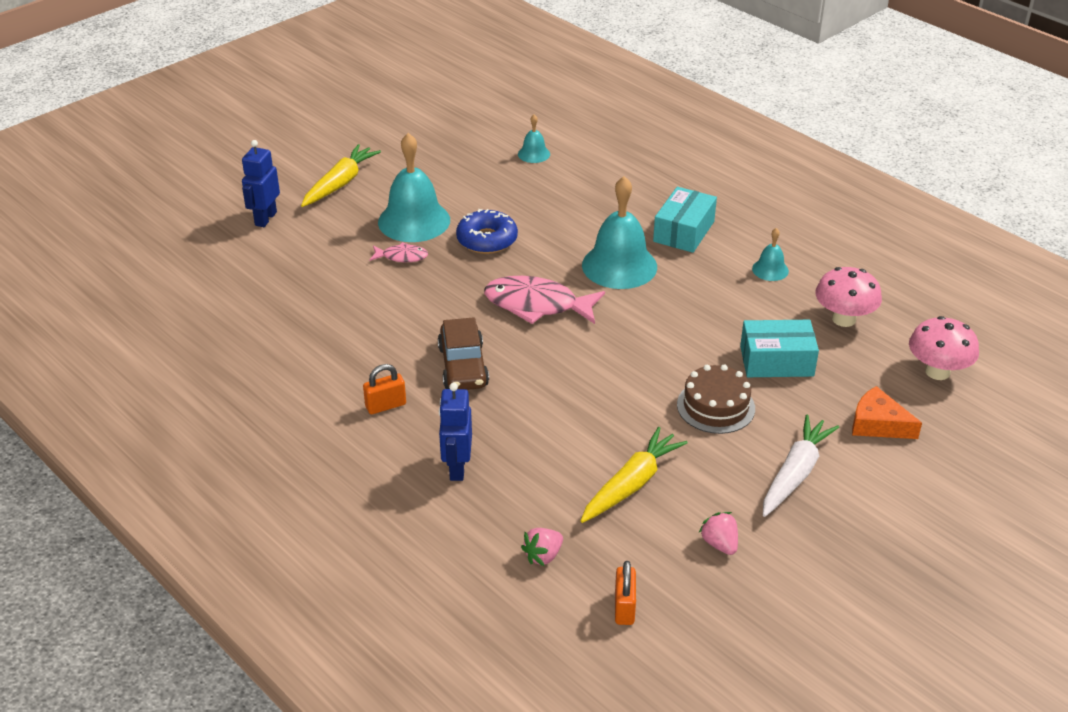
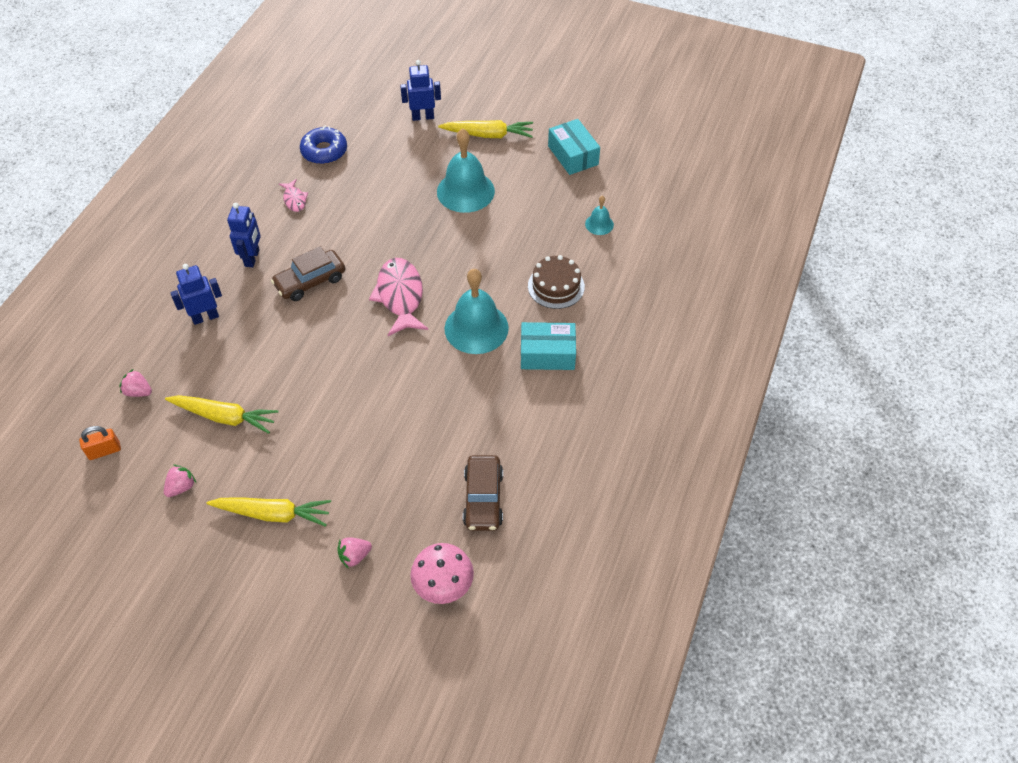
camera: 65 degrees right, 15 degrees up
orange padlock [363,364,406,414] -> blue robot [227,203,261,267]
pink fish [369,242,428,262] -> pink fish moved to [279,179,308,212]
blue donut [456,209,518,254] -> blue donut moved to [300,126,347,164]
brown cake [677,365,755,434] -> brown cake moved to [528,255,585,309]
turquoise box [740,320,819,377] -> turquoise box moved to [548,119,600,175]
turquoise bell [752,228,789,281] -> none
white carrot [763,414,839,517] -> yellow carrot [207,497,331,527]
pink mushroom [815,267,882,327] -> brown car [463,455,503,531]
orange cheese [852,386,922,439] -> pink strawberry [337,537,372,569]

